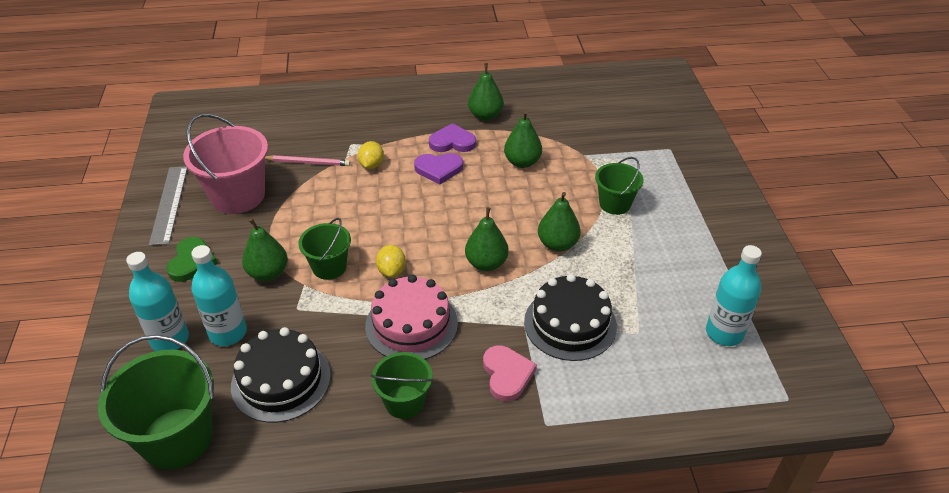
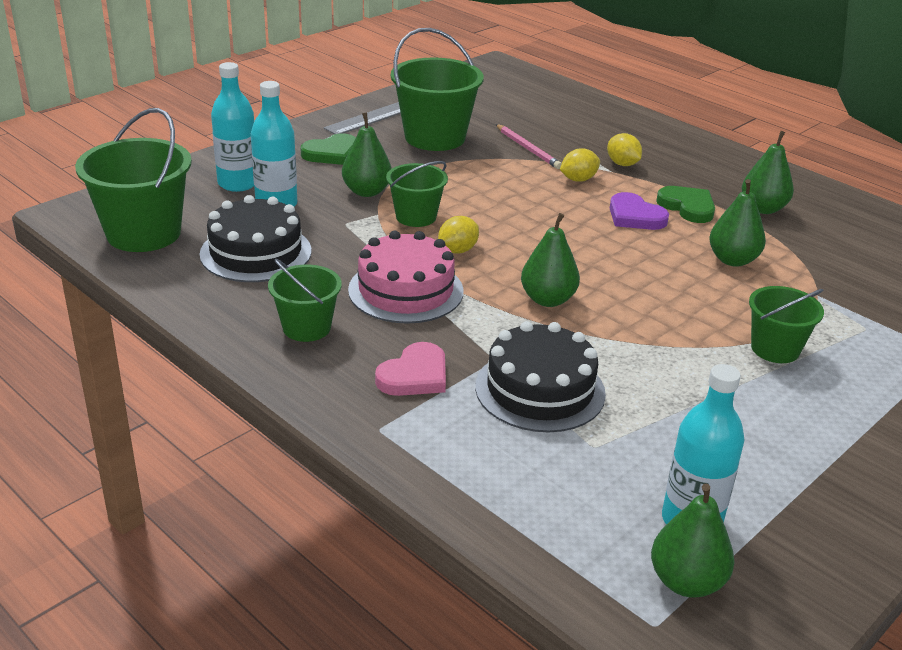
camera: 50 degrees right, 10 degrees down
pink bucket [183,113,268,214] -> green bucket [391,28,484,151]
purple heart [429,123,476,152] -> green heart [656,186,715,223]
green pear [538,192,581,252] -> green pear moved to [651,484,735,598]
none -> yellow lemon [607,133,642,166]

